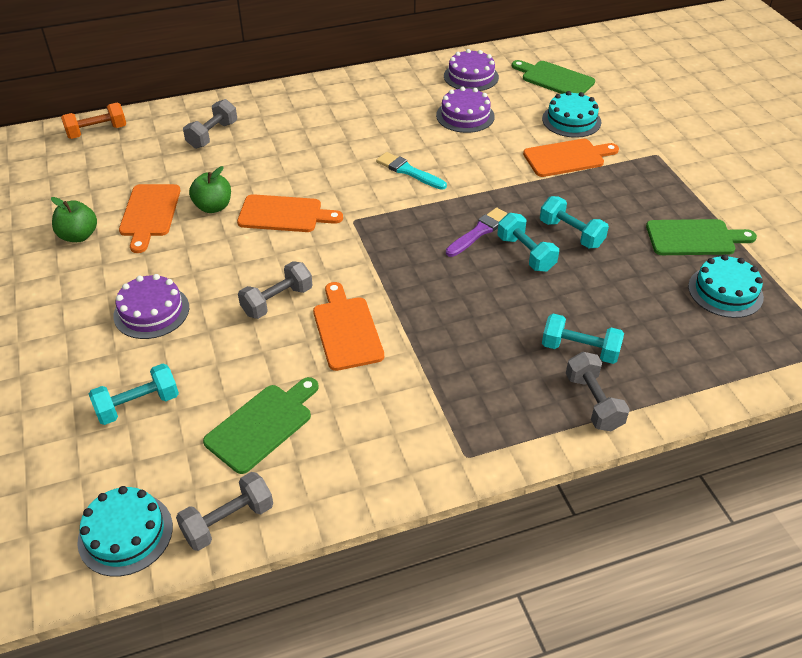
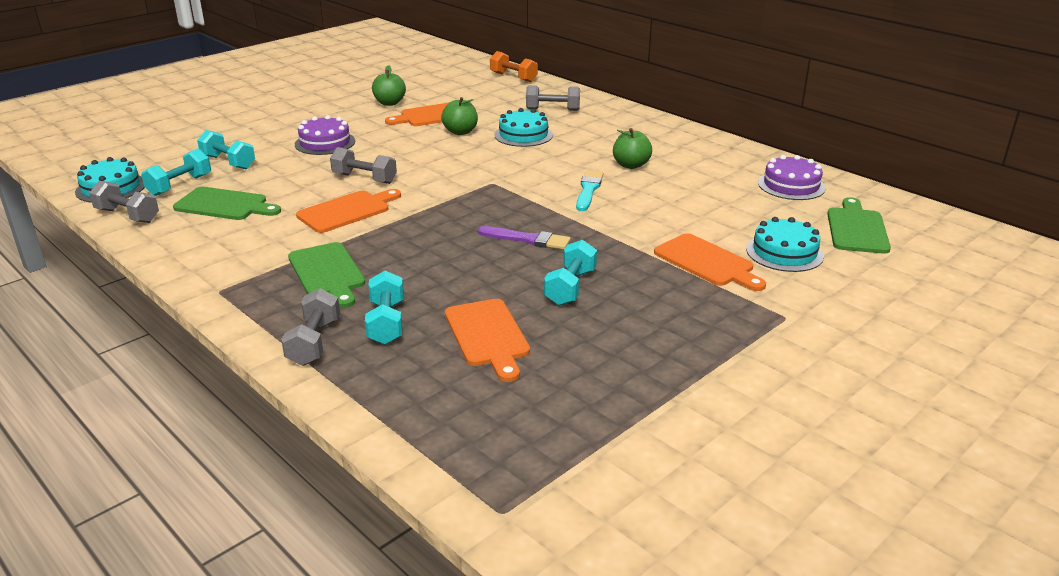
camera: 65 degrees right, 15 degrees down
orange cutting board [237,194,343,232] -> orange cutting board moved to [445,299,530,382]
purple cake [436,87,495,133] -> none
turquoise dumbbell [497,213,559,272] -> turquoise dumbbell moved to [141,148,211,196]
grey dumbbell [566,351,630,431] -> grey dumbbell turned 45 degrees counterclockwise [281,288,340,366]
green cutting board [646,219,757,255] -> green cutting board moved to [288,242,365,308]
turquoise cake [688,255,764,318] -> turquoise cake moved to [494,108,553,147]
none -> green apple [613,128,652,169]

